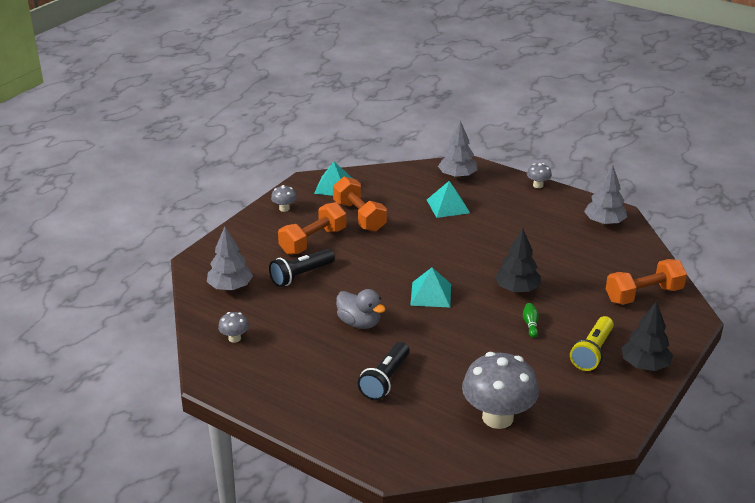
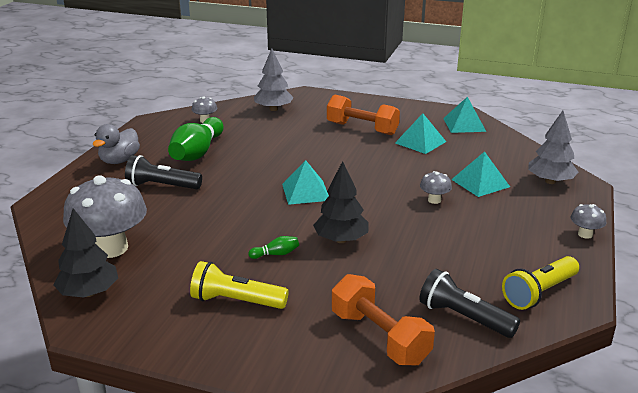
camera: 75 degrees right, 5 degrees down
black flashlight [269,249,335,287] -> black flashlight moved to [419,269,520,338]
grey mushroom [271,185,297,212] -> grey mushroom moved to [420,171,452,204]
orange dumbbell [333,176,387,232] -> turquoise pyramid [395,113,446,154]
grey duck [336,289,386,329] -> grey duck moved to [93,124,140,164]
grey tree [584,165,627,225] -> yellow flashlight [502,256,579,310]
black tree [621,301,673,371] -> black tree moved to [53,208,118,297]
none -> green bowling pin [168,117,224,161]

